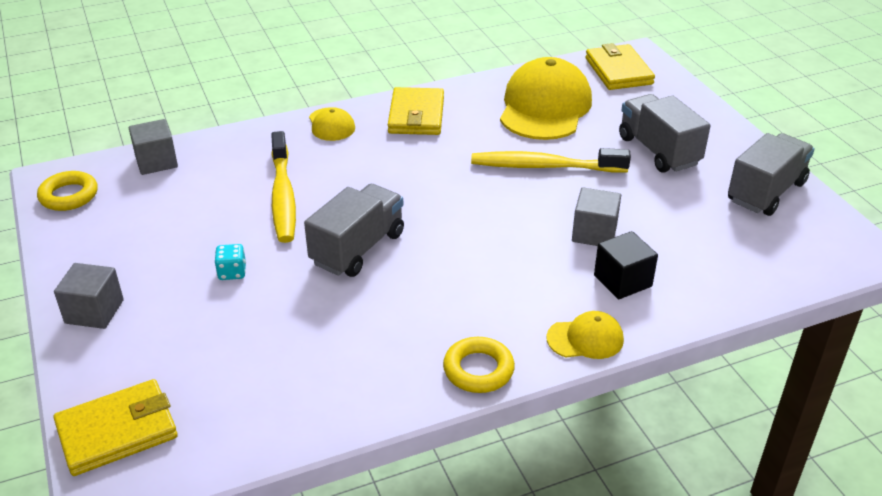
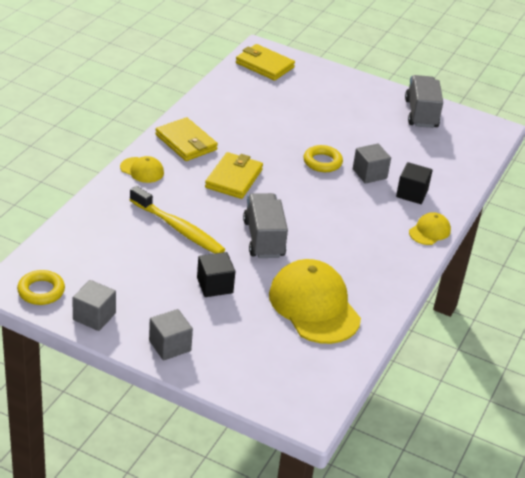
camera: 45 degrees left, 0 degrees up
yellow wallet [53,379,178,476] -> yellow wallet moved to [205,152,263,199]
grey cube [129,119,178,175] -> grey cube moved to [72,280,116,331]
turquoise dice [215,244,246,280] -> black cube [197,252,235,297]
yellow ring [443,337,515,393] -> yellow ring moved to [303,145,343,172]
yellow toothbrush [471,148,631,173] -> none
yellow cap [500,57,592,140] -> yellow cap moved to [269,259,361,344]
grey truck [619,94,711,172] -> none

